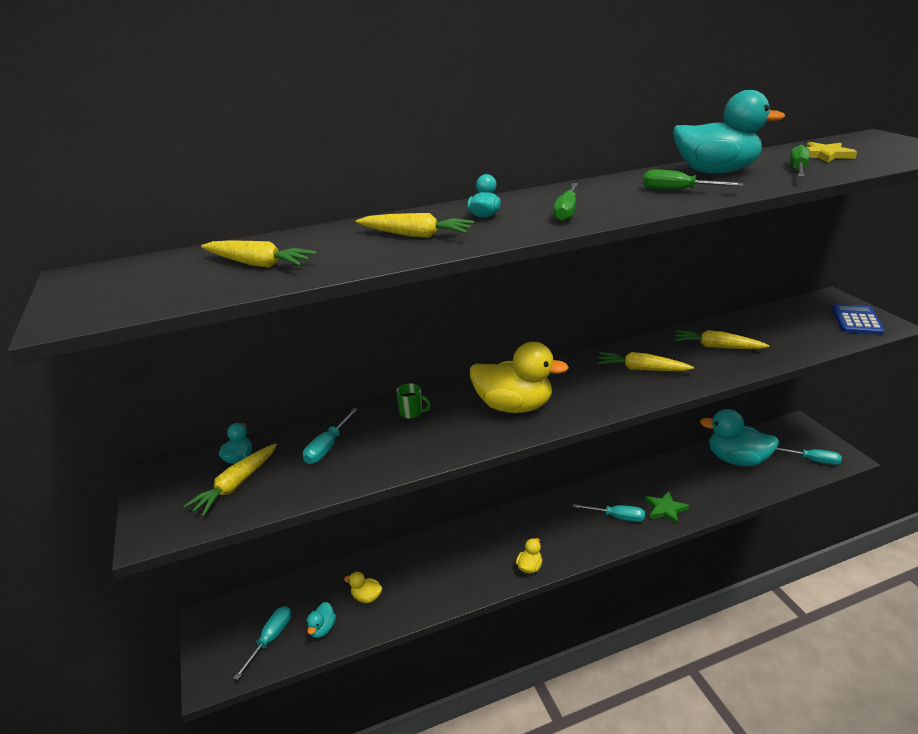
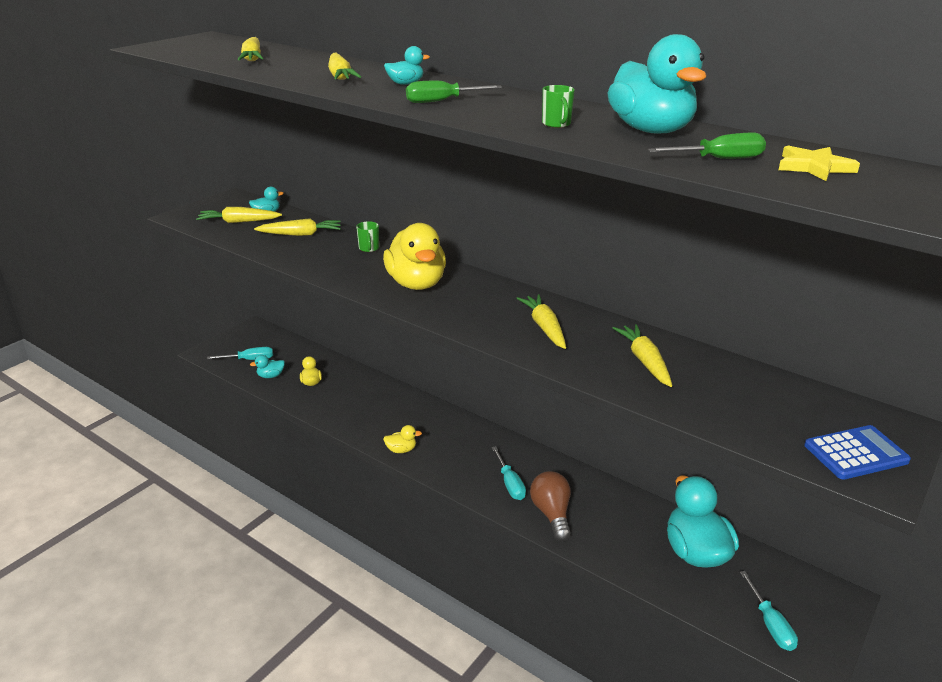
camera: 55 degrees right, 0 degrees up
turquoise screwdriver [303,408,358,464] -> yellow carrot [254,218,341,236]
green screwdriver [643,170,744,190] -> green mug [542,85,575,128]
green star [645,491,689,525] -> brown light bulb [530,471,571,541]

